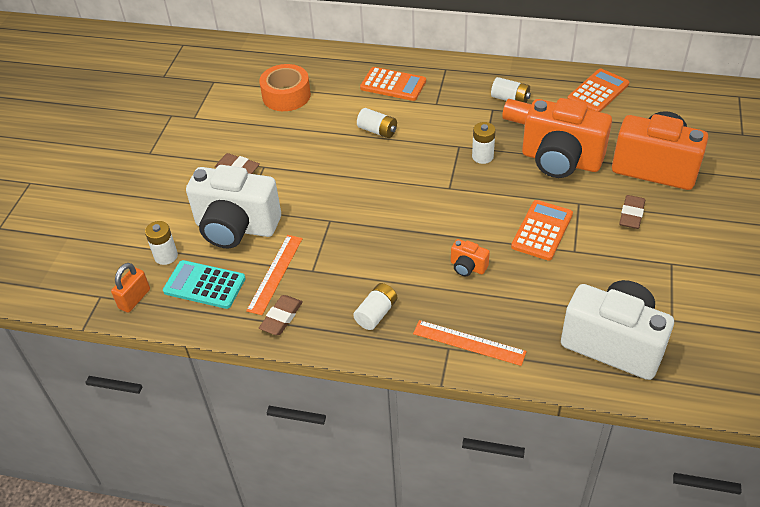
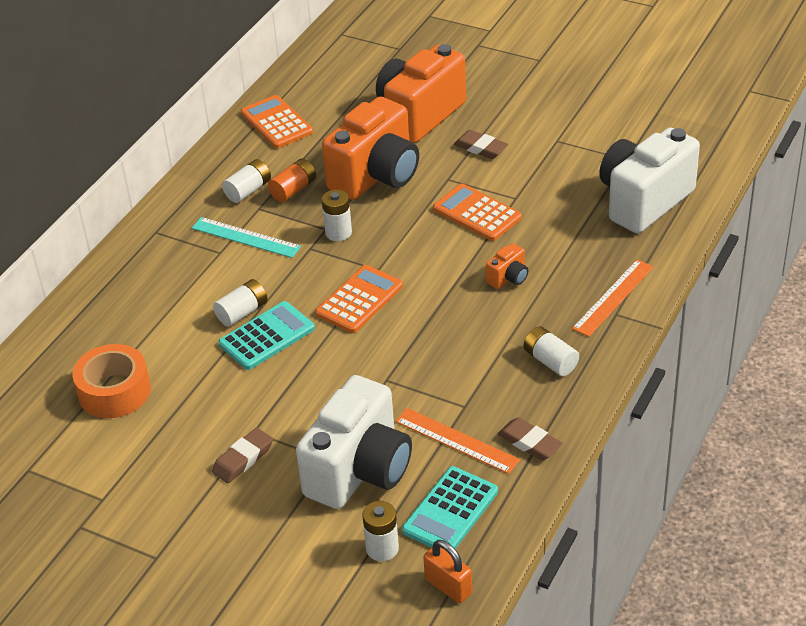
camera: 75 degrees left, 5 degrees down
orange calculator [360,67,426,101] -> orange calculator moved to [315,265,403,333]
none -> turquoise ruler [192,217,301,258]
none -> turquoise calculator [218,301,315,370]

